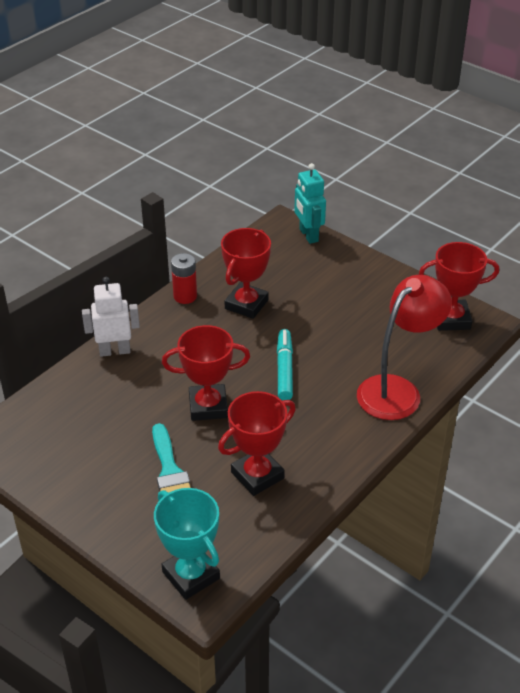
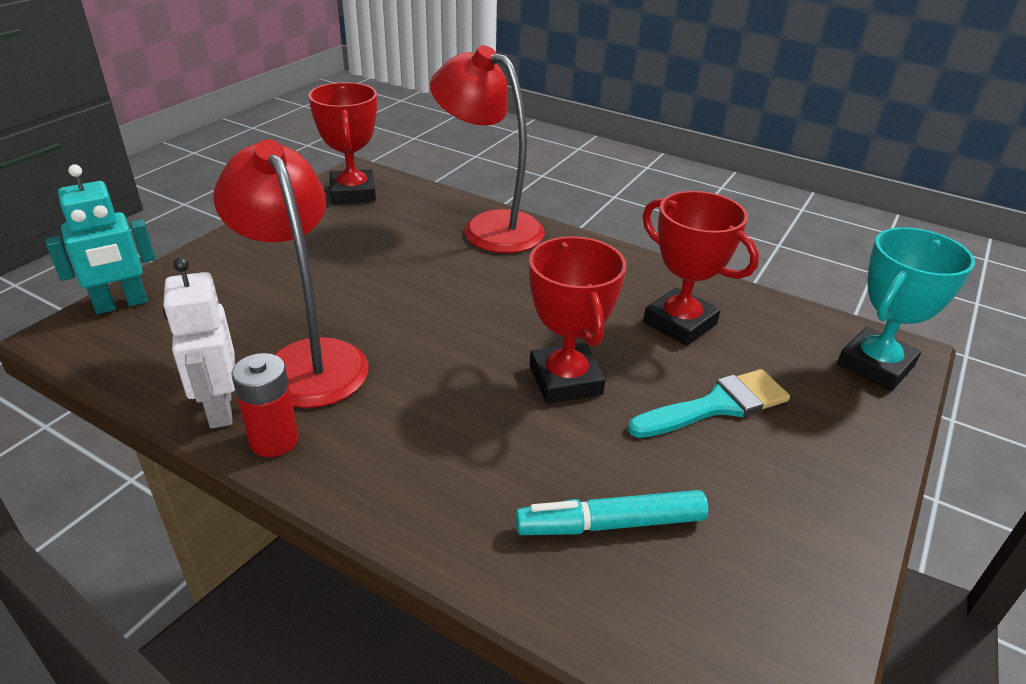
camera: 100 degrees left, 5 degrees down
white robot [82,277,140,357] -> white robot moved to [163,257,235,428]
red trophy [221,228,271,319] -> red lamp [213,139,368,408]
turquoise marker [277,329,293,400] -> turquoise marker moved to [515,490,708,535]

